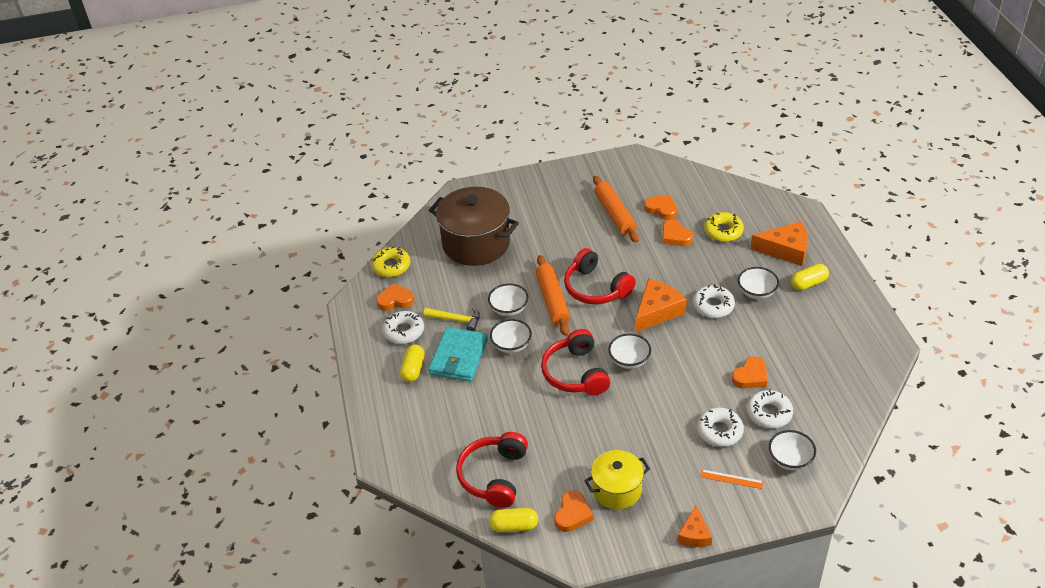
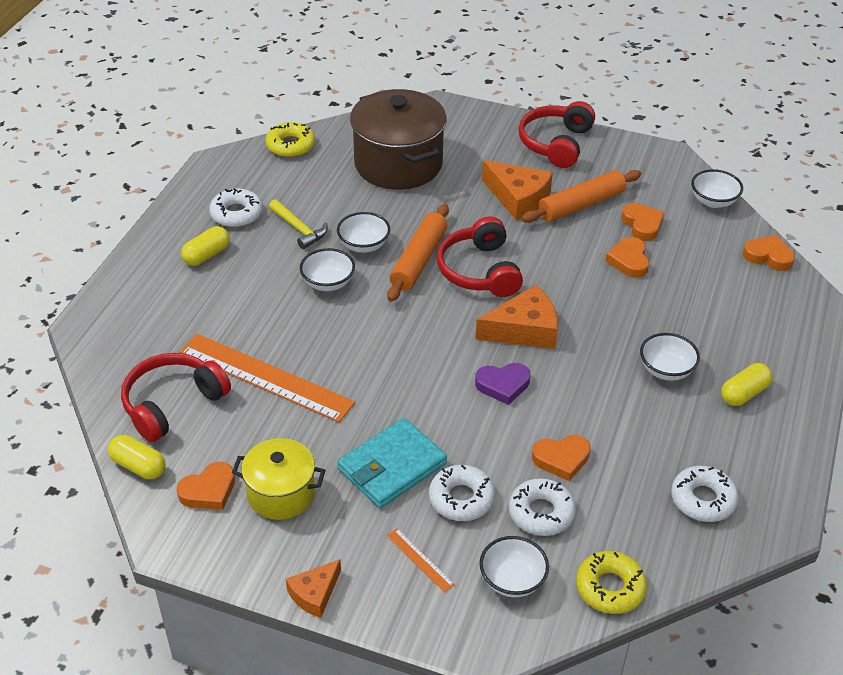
camera: 30 degrees right, 0 degrees up
orange heart [376,283,414,311] -> orange heart moved to [743,235,795,271]
turquoise wallet [428,327,488,381] -> turquoise wallet moved to [337,418,447,508]
red headphones [541,329,610,395] -> red headphones moved to [519,101,595,168]
orange rolling pin [593,176,639,243] -> orange rolling pin turned 45 degrees clockwise [521,170,641,223]
white bowl [608,334,651,369] -> white bowl moved to [691,169,743,208]
white donut [693,284,735,318] -> white donut moved to [671,466,739,522]
yellow donut [704,212,744,242] -> yellow donut moved to [576,551,647,614]
orange cheese [750,222,808,266] -> orange cheese moved to [482,160,553,220]
yellow capsule [791,264,829,290] -> yellow capsule turned 45 degrees counterclockwise [721,363,773,406]
none -> orange ruler [180,334,355,422]
none -> purple heart [475,363,530,405]

